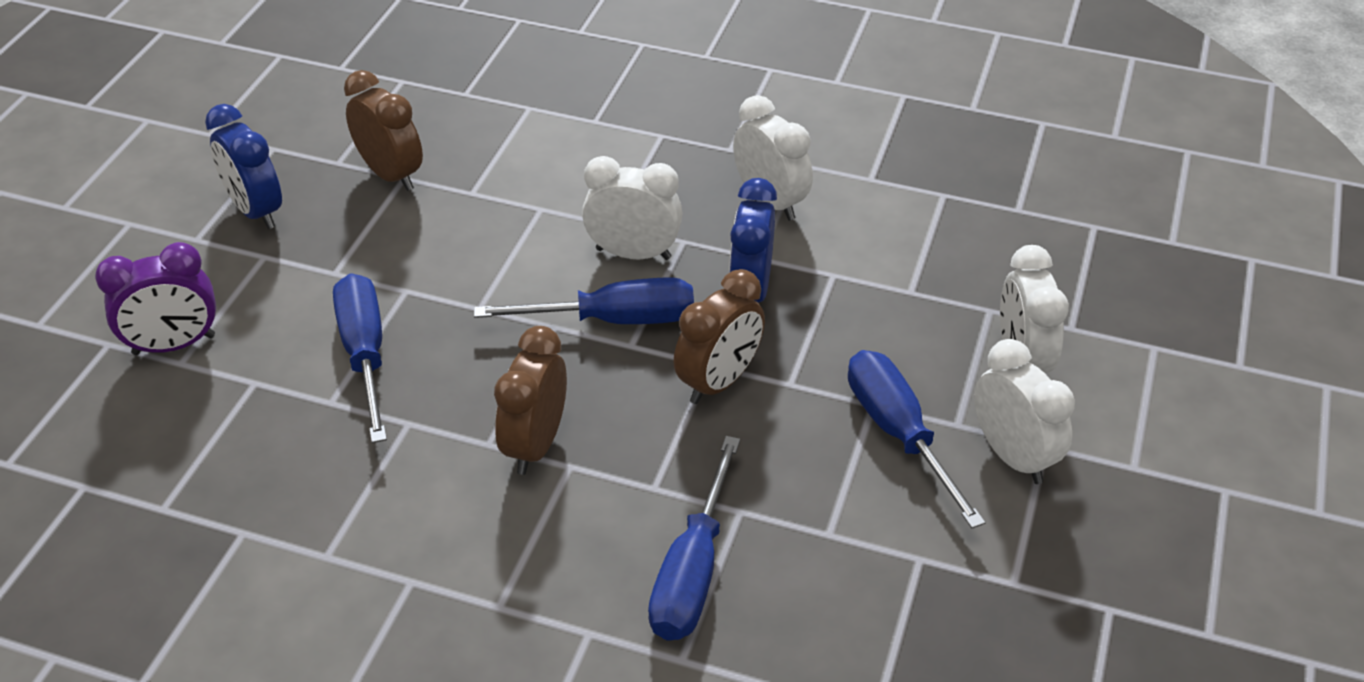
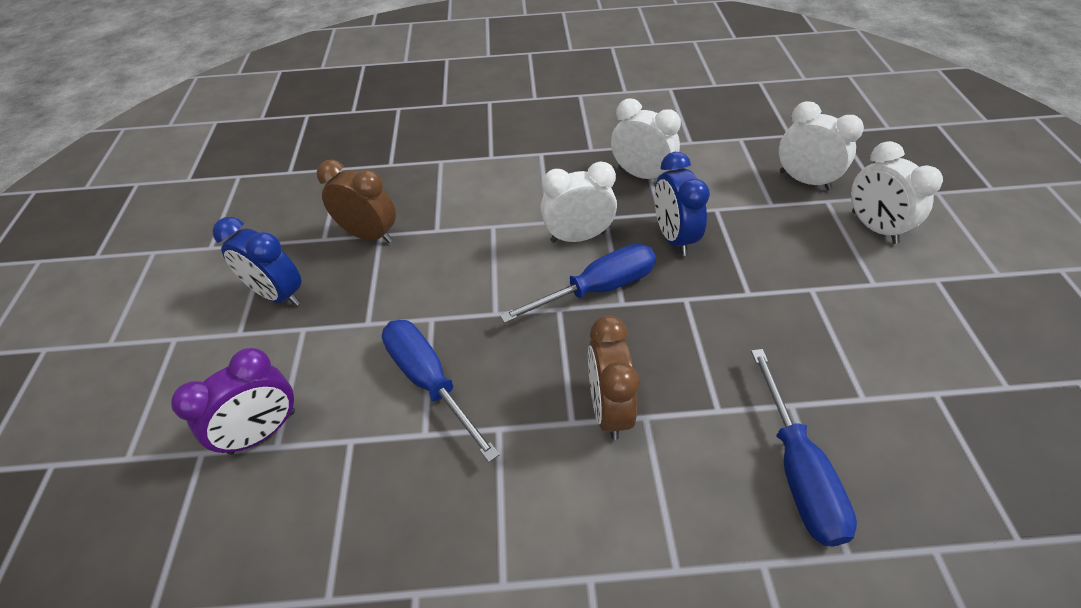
camera: 20 degrees left, 5 degrees up
brown clock [674,269,765,404] -> none
blue screwdriver [848,350,986,528] -> none
white clock [974,339,1075,484] -> white clock moved to [779,101,864,190]

